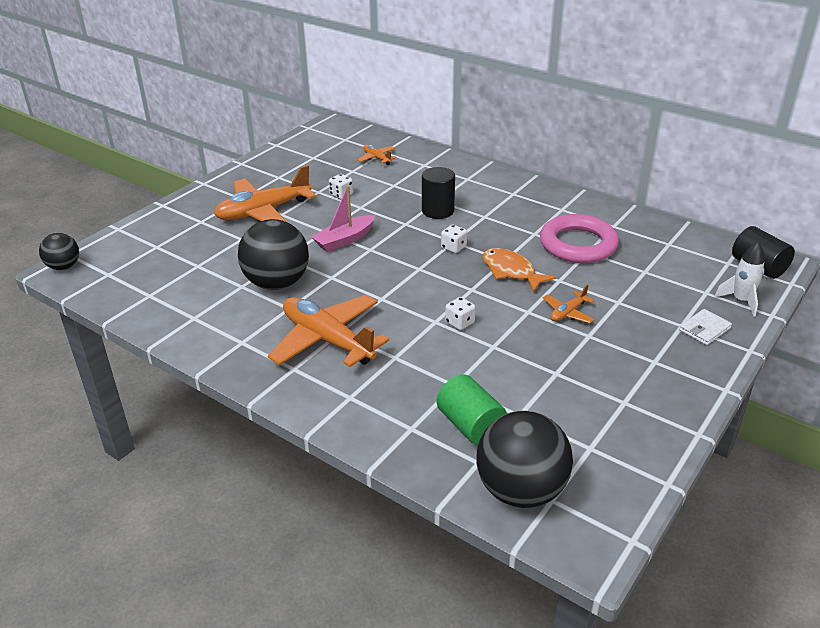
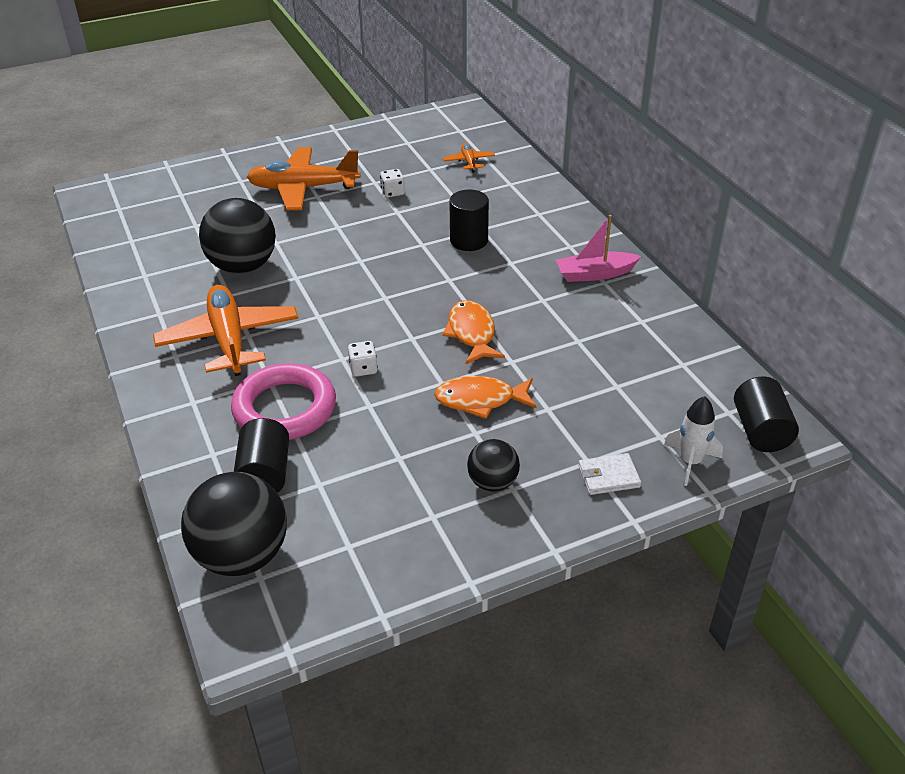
camera: 30 degrees right, 5 degrees up
black ball [39,233,79,270] -> black ball moved to [467,439,520,491]
pink boat [312,186,376,252] -> pink boat moved to [556,215,641,282]
green cylinder [437,374,507,445] -> black cylinder [234,418,289,493]
white dice [441,225,467,253] -> none
pink ring [540,214,619,263] -> pink ring moved to [231,363,336,440]
orange plane [543,284,595,323] -> orange fish [434,376,537,419]

